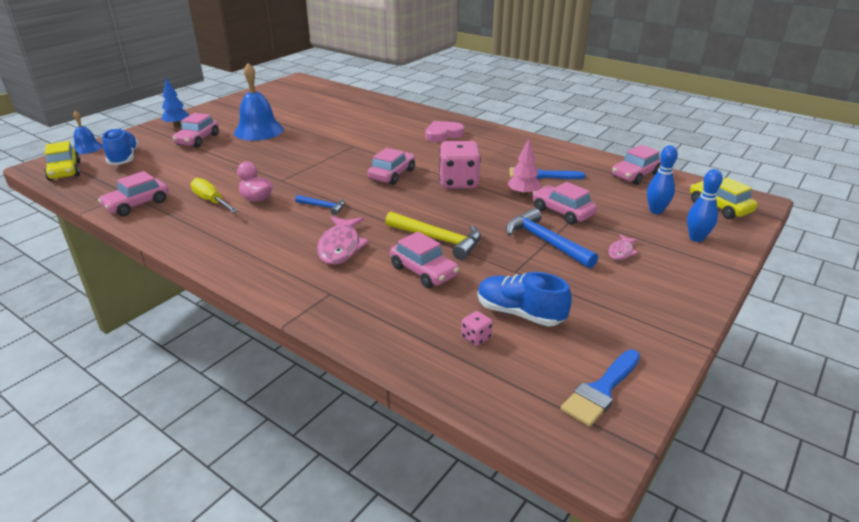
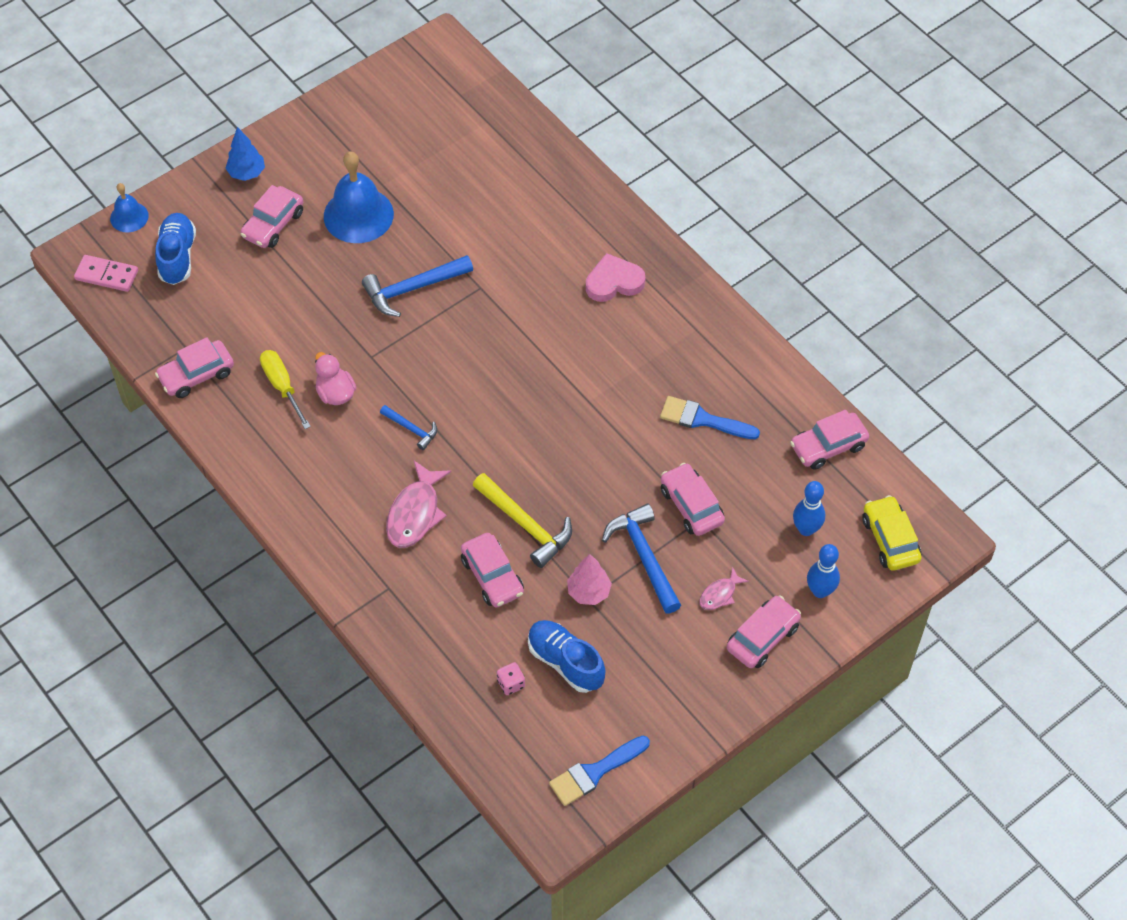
camera: 15 degrees right, 25 degrees up
yellow car [44,141,81,181] -> pink domino [74,255,138,292]
pink car [368,148,415,185] -> pink car moved to [727,596,801,668]
pink dice [439,141,481,188] -> none
pink tree [507,138,541,196] -> pink tree moved to [567,554,612,605]
none -> blue hammer [362,255,473,317]

